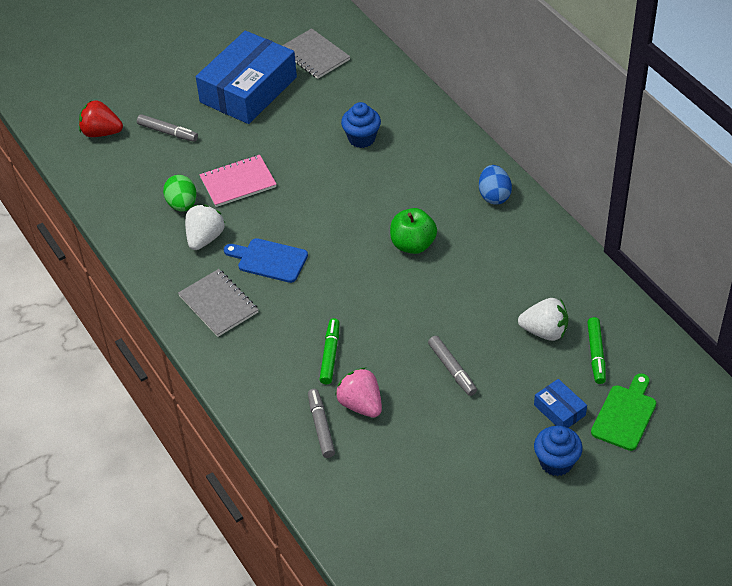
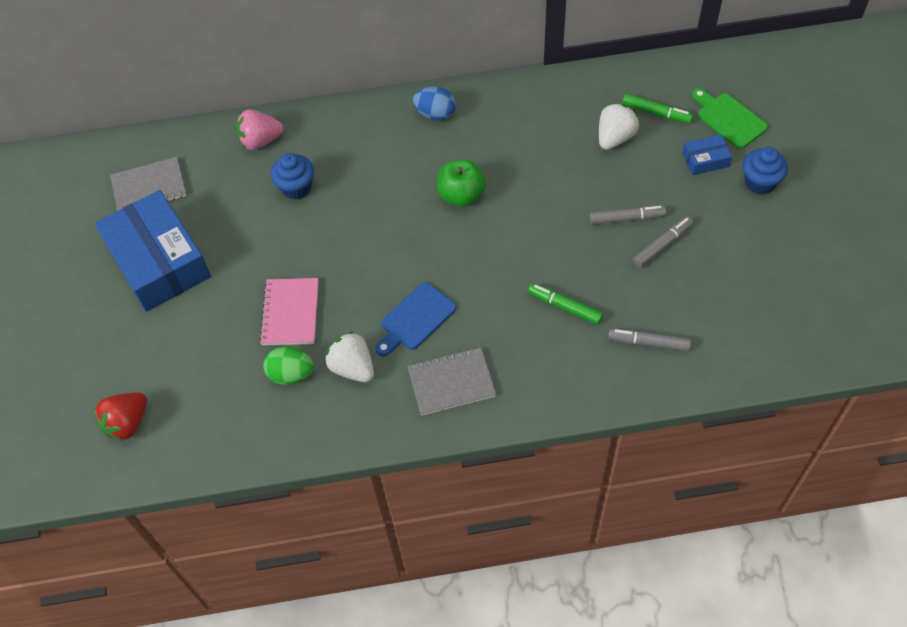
camera: 65 degrees left, 10 degrees up
grey marker [137,114,198,142] -> grey marker moved to [633,217,694,268]
pink strawberry [335,367,382,418] -> pink strawberry moved to [236,109,283,150]

